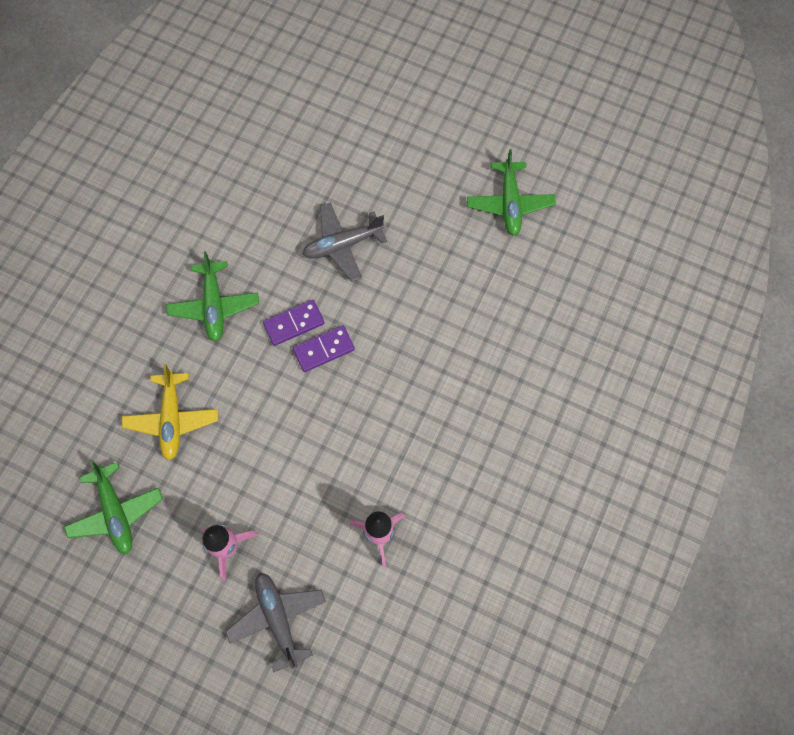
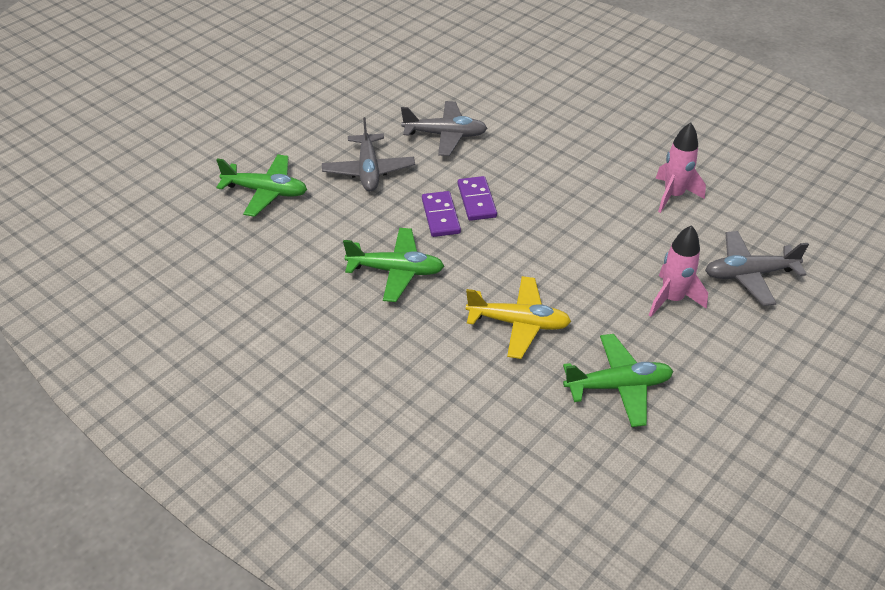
camera: 75 degrees left, 25 degrees down
green plane [467,149,556,236] -> green plane moved to [216,154,307,217]
none -> grey plane [401,101,487,156]

